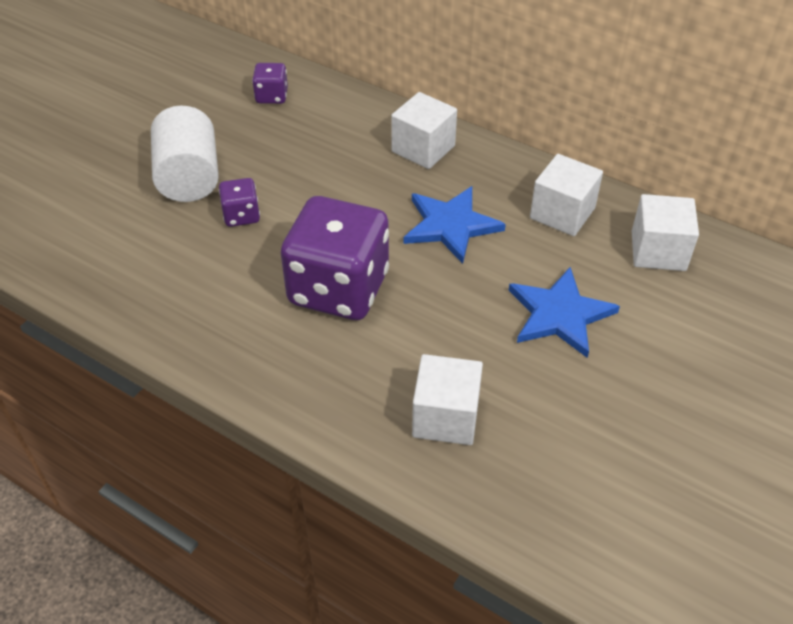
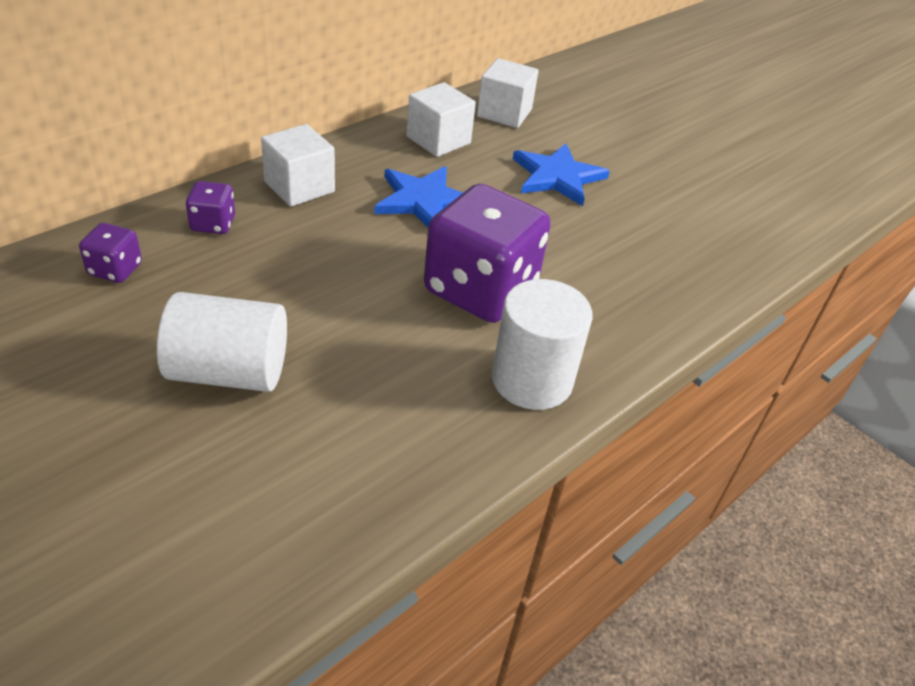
camera: 80 degrees left, 5 degrees down
purple dice [219,178,260,227] -> purple dice moved to [186,181,235,234]
white cube [412,354,483,445] -> none
none -> white cylinder [492,279,592,410]

